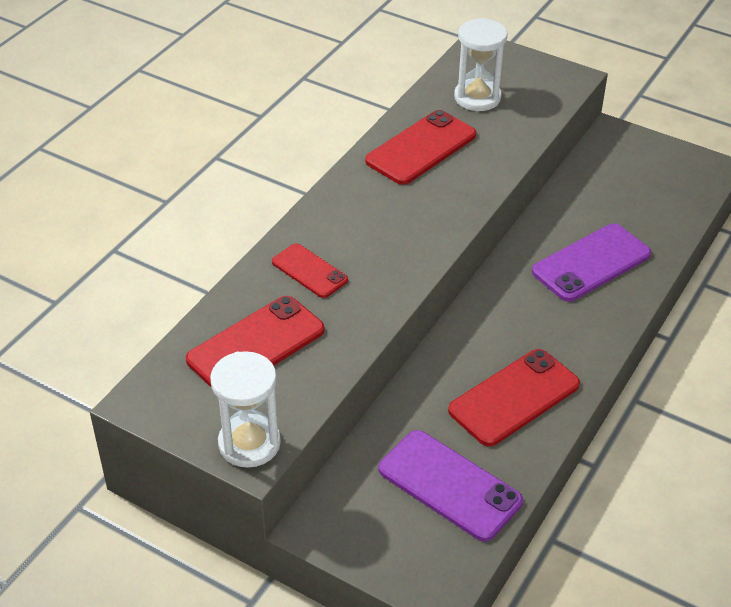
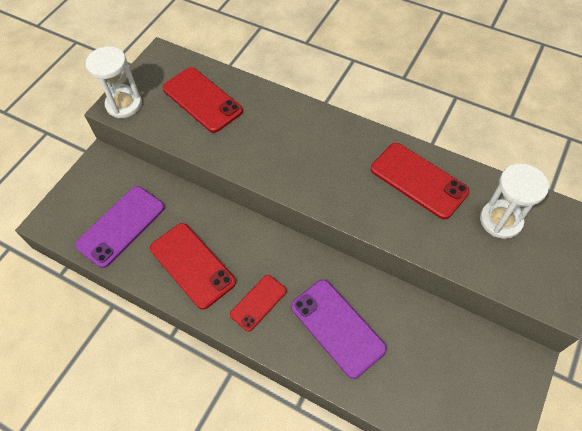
camera: 90 degrees right, 15 degrees up
red phone [272,243,348,298] -> red phone moved to [230,275,287,332]

